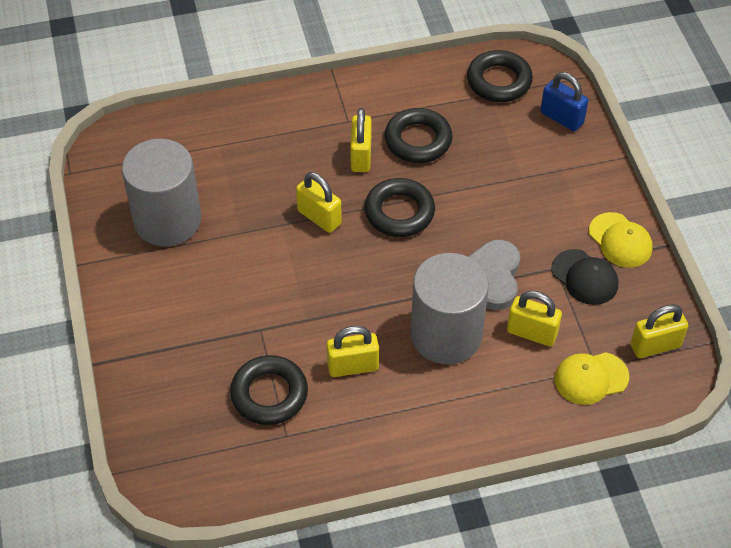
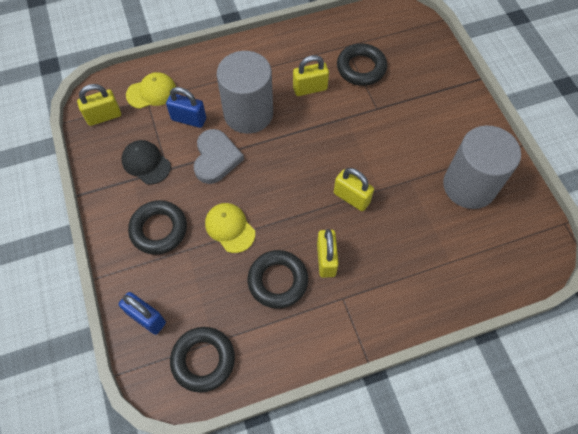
camera: 175 degrees right, 10 degrees up
black ring [364,178,435,237] -> black ring moved to [128,200,187,255]
yellow padlock [507,291,562,346] -> blue padlock [166,87,206,128]
yellow cap [589,212,653,268] -> yellow cap moved to [205,203,255,253]

